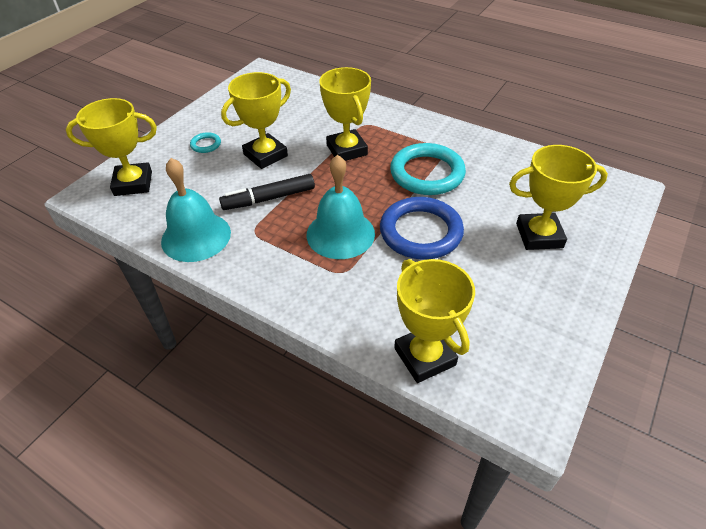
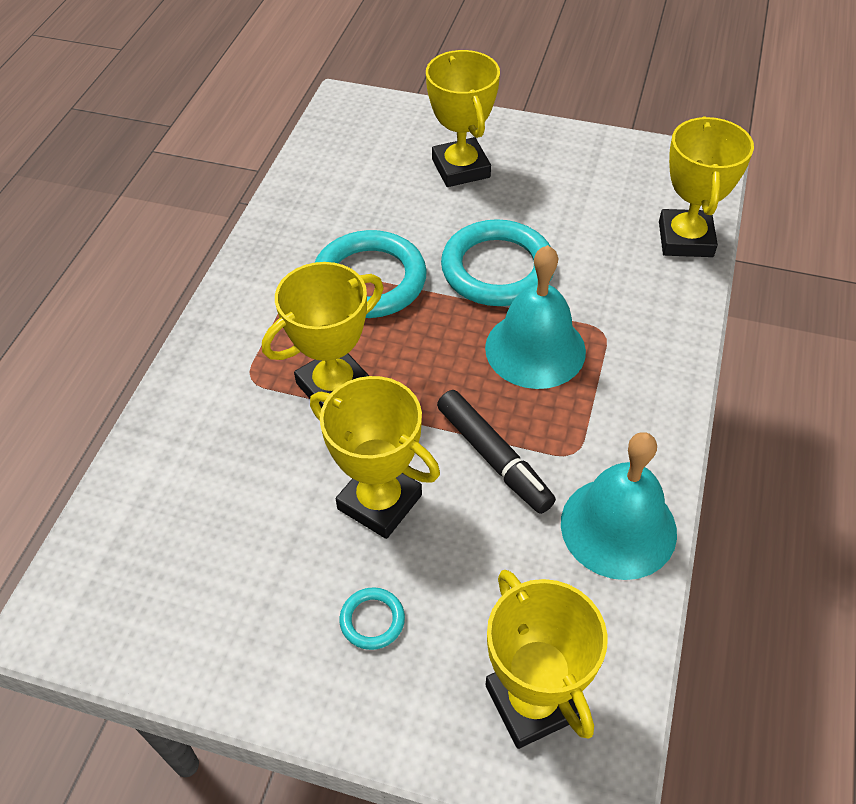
camera: 105 degrees left, 5 degrees up
blue ring [380,197,464,260] -> turquoise ring [441,219,553,306]
yellow trophy [394,259,475,383] -> yellow trophy turned 45 degrees counterclockwise [659,116,754,257]

